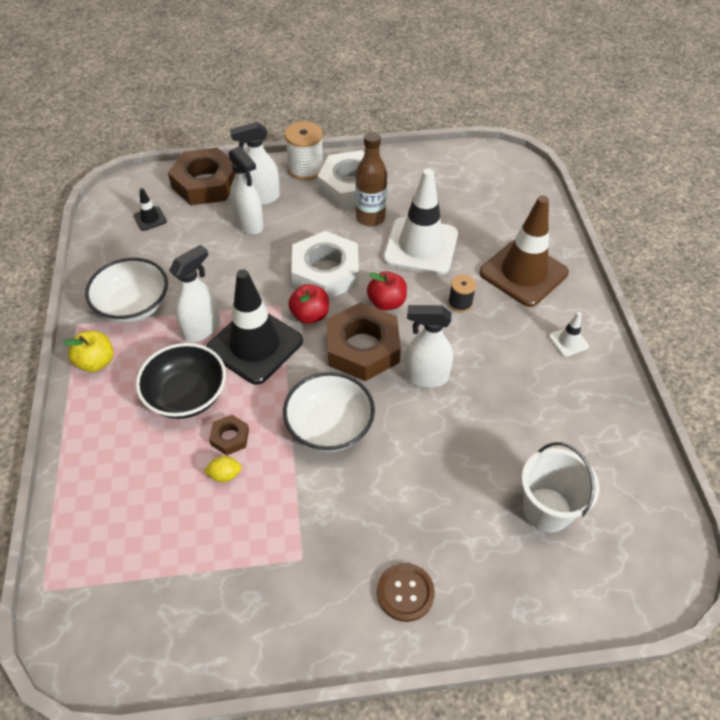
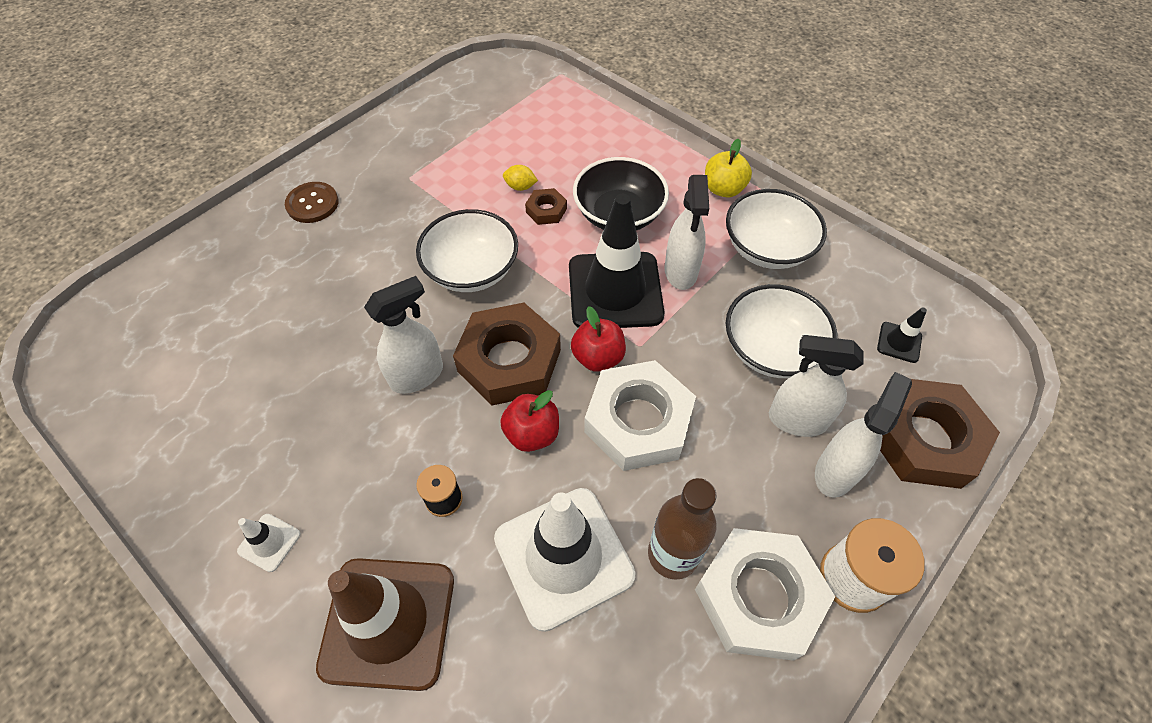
camera: 140 degrees right, 5 degrees up
yellow lemon [204,456,242,482] -> yellow lemon turned 60 degrees clockwise [503,165,538,191]
white bucket [521,442,600,532] -> none
none -> white bowl [726,284,837,378]

